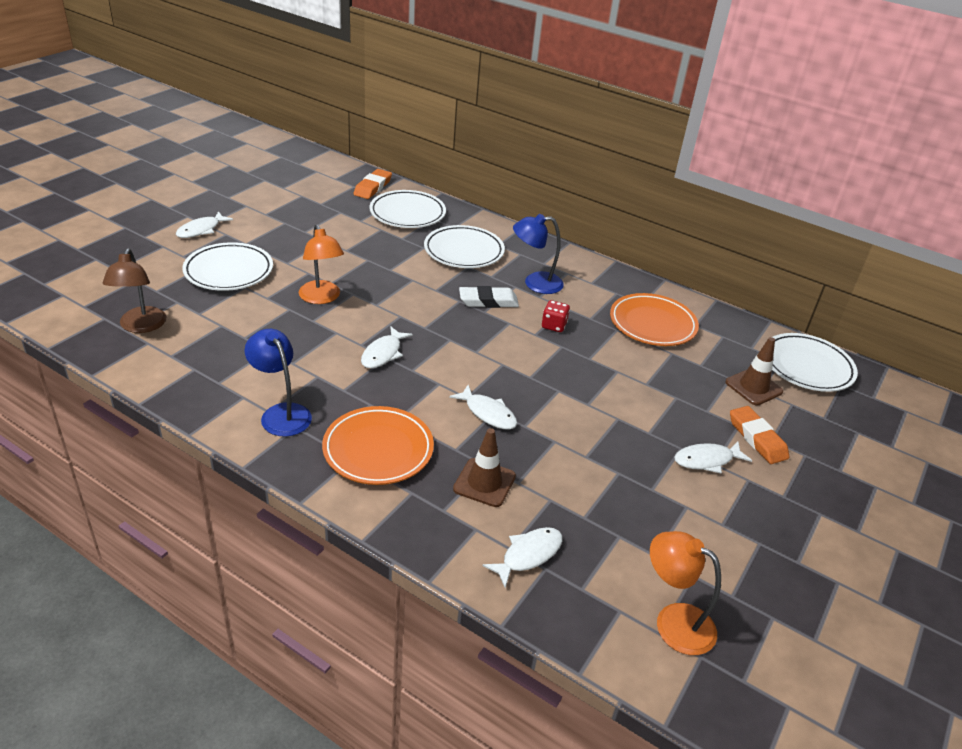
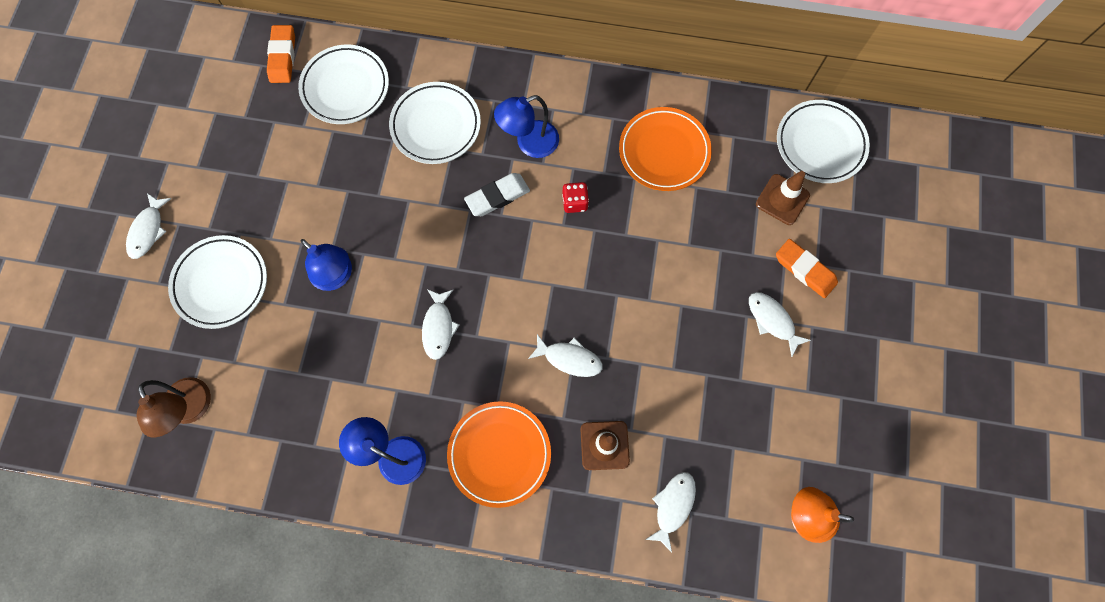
camera: 20 degrees left, 35 degrees up
orange lamp [299,224,344,304] -> blue lamp [301,239,352,291]
white fish [674,441,752,473] -> white fish turned 90 degrees clockwise [749,292,811,357]

